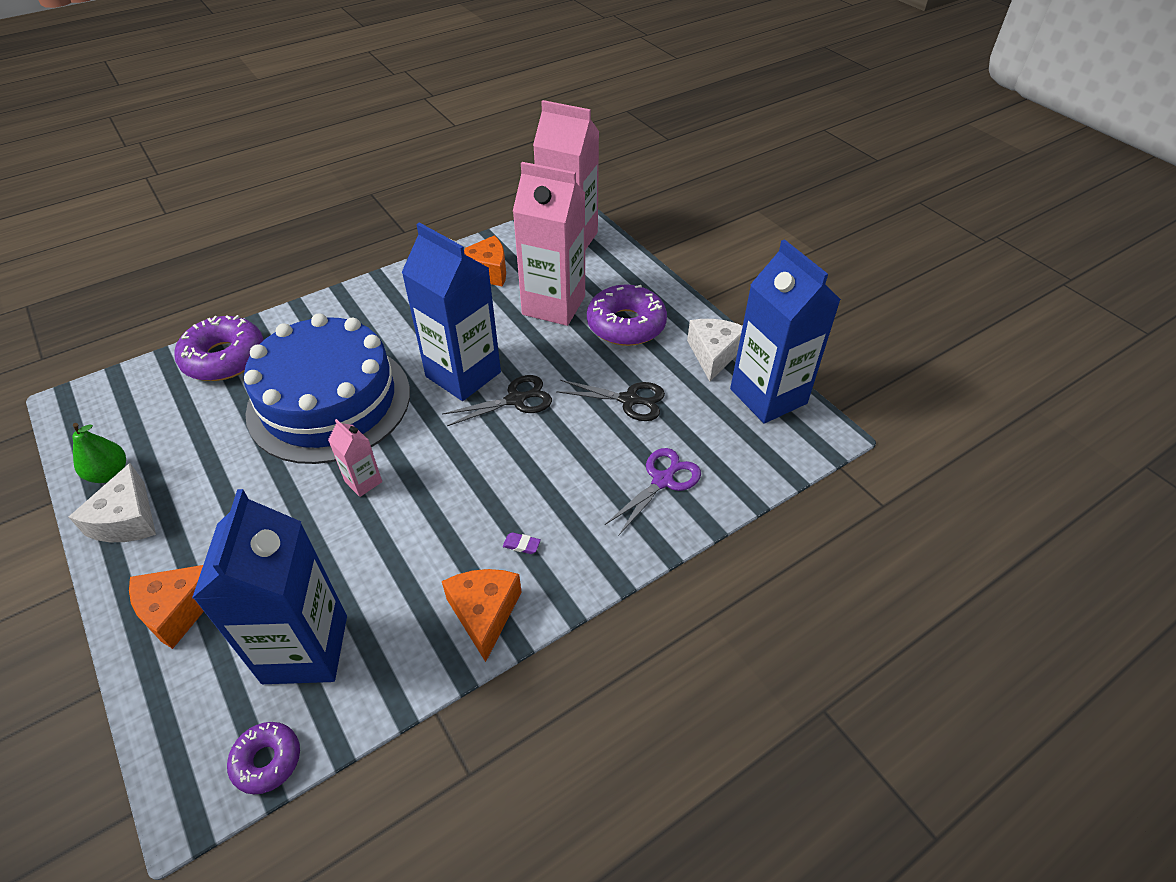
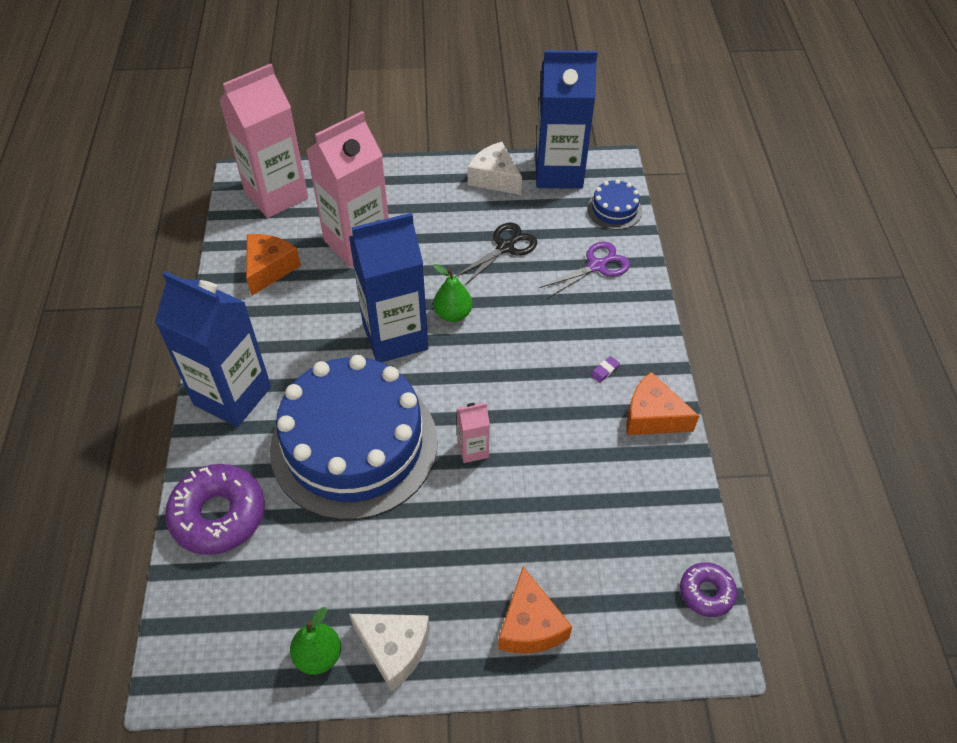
camera: 60 degrees left, 5 degrees up
blue carton [192,489,347,684] -> blue carton moved to [155,271,271,427]
black scissors [442,375,552,426] -> green pear [433,264,472,322]
purple donut [587,284,667,346] -> none
purple scissors [605,448,701,535] -> purple scissors turned 75 degrees clockwise [539,242,630,298]
none -> blue cake [587,179,642,230]

